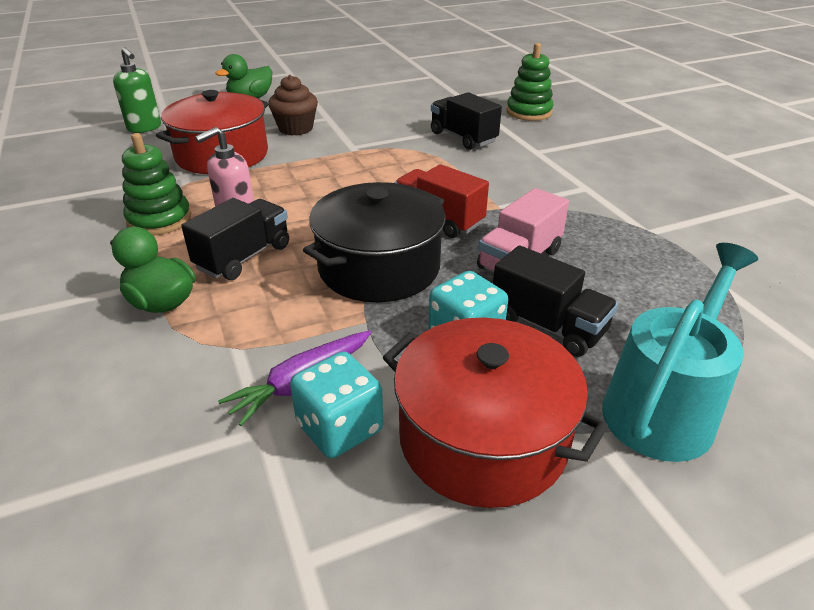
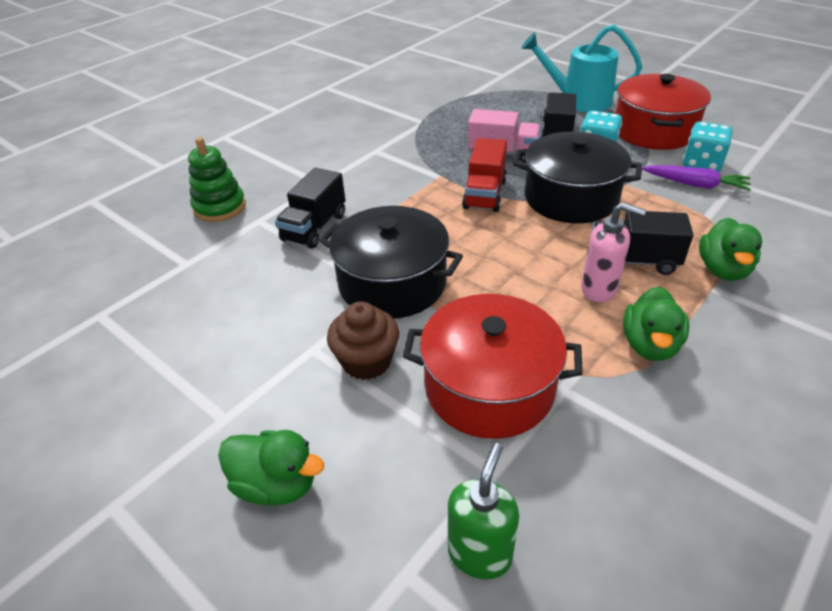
camera: 115 degrees left, 5 degrees up
green stacking toy [122,133,191,235] -> green duck [623,287,689,361]
none -> black pot [319,206,463,319]

